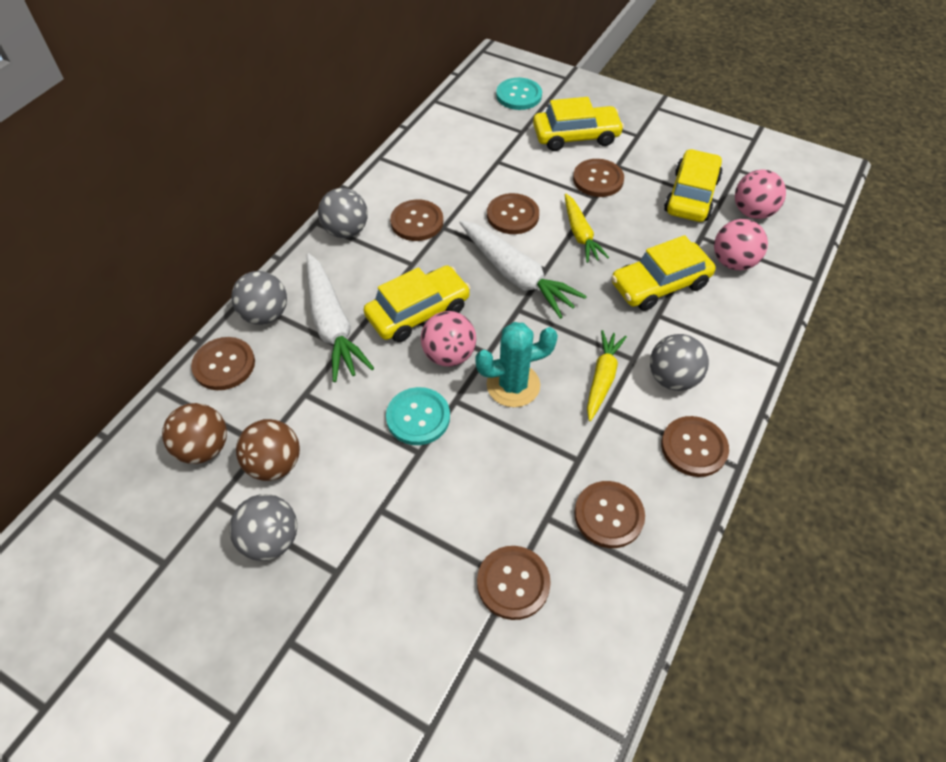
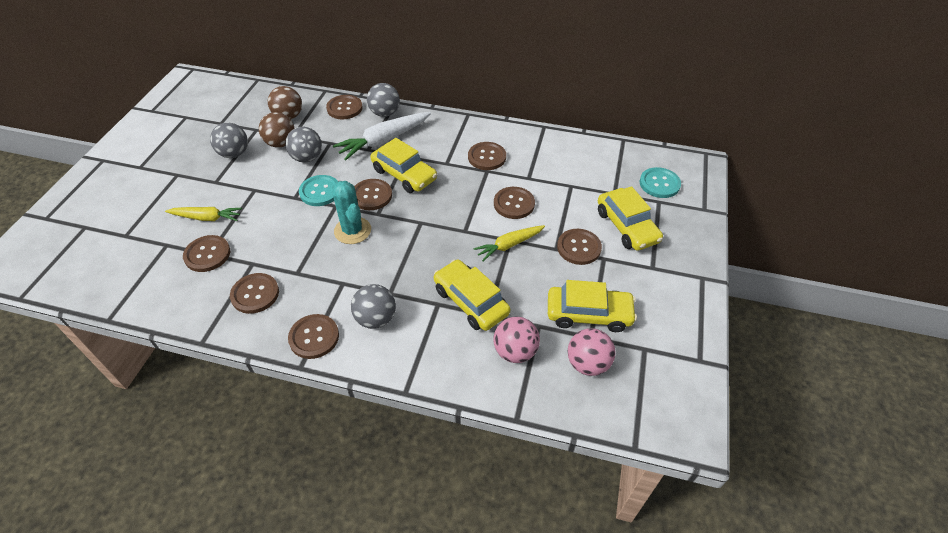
camera: 75 degrees right, 5 degrees down
grey ball [318,188,368,238] -> grey ball moved to [285,127,322,163]
pink ball [421,311,476,367] -> brown button [354,179,392,210]
white carrot [459,220,587,319] -> none
yellow carrot [587,330,627,421] -> yellow carrot moved to [165,207,242,221]

